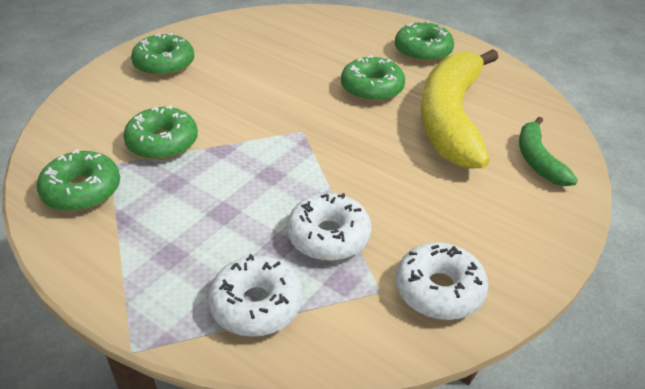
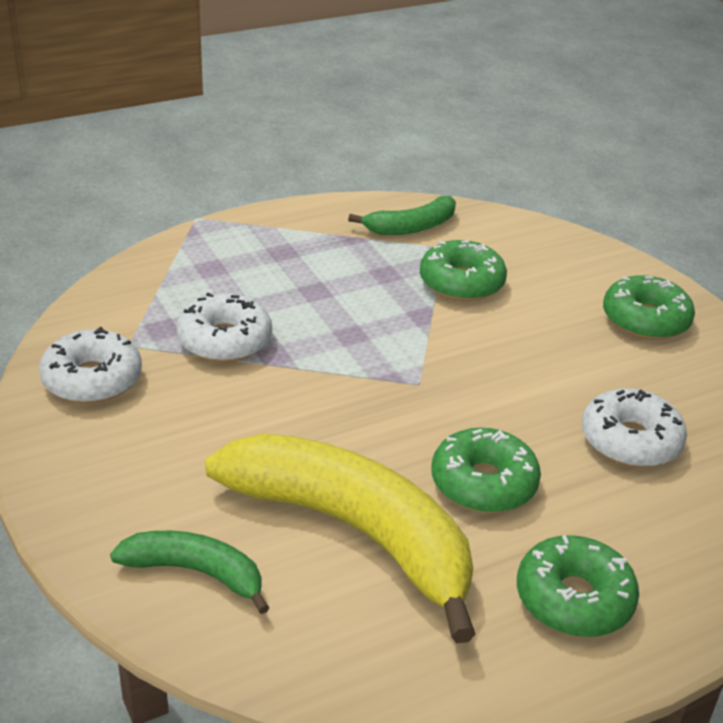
camera: 115 degrees right, 5 degrees down
green donut [37,149,120,212] -> green banana [348,196,456,235]
white donut [208,254,303,337] -> white donut moved to [582,388,687,468]

